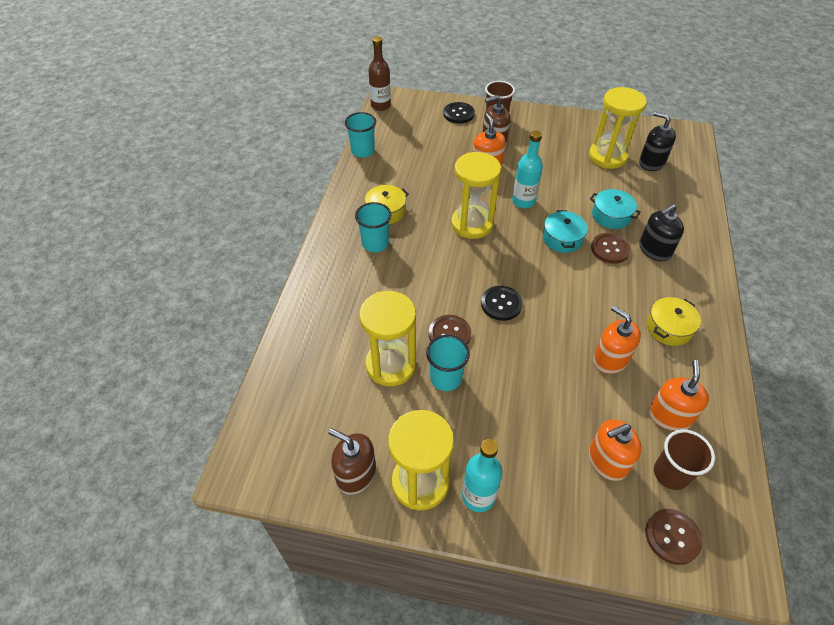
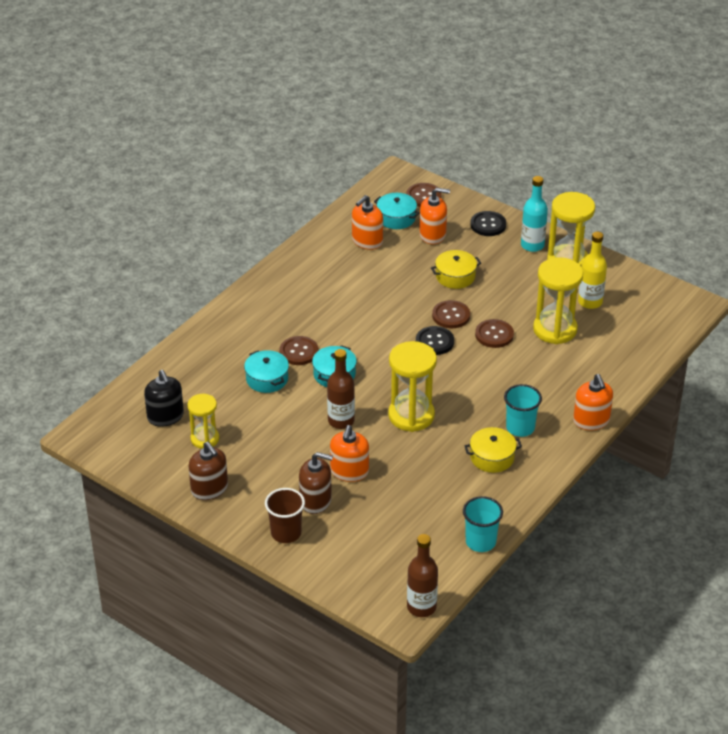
camera: 155 degrees left, 10 degrees down
brown soap dispenser [328,428,376,495] -> brown soap dispenser moved to [188,442,228,500]
turquoise cup [426,335,470,391] -> none
black button [443,102,475,124] -> black button moved to [470,211,506,236]
turquoise bottle [512,130,543,208] -> brown bottle [327,349,355,429]
yellow hourglass [589,87,647,169] -> yellow hourglass [188,394,219,449], size x0.61
orange soap dispenser [593,306,641,374] -> orange soap dispenser moved to [573,374,613,430]
black soap dispenser [639,204,684,261] -> none
yellow pot [647,297,701,346] -> yellow pot moved to [431,250,481,289]
brown cup [654,429,715,490] -> turquoise pot [374,193,420,229]
none -> brown button [432,300,470,328]
none -> yellow bottle [578,232,607,309]

